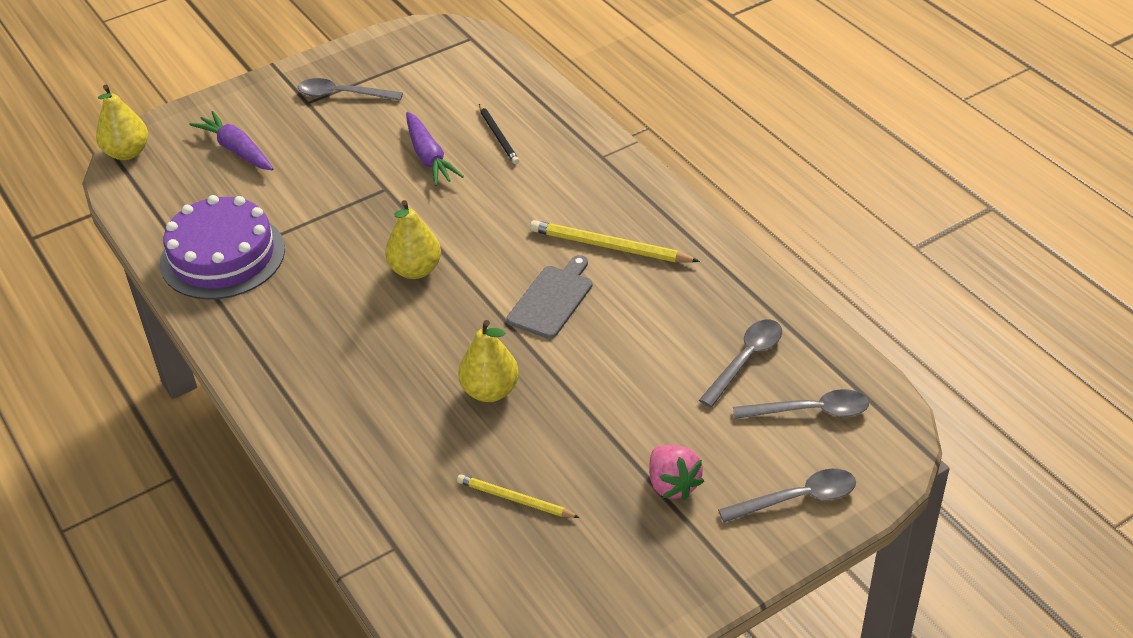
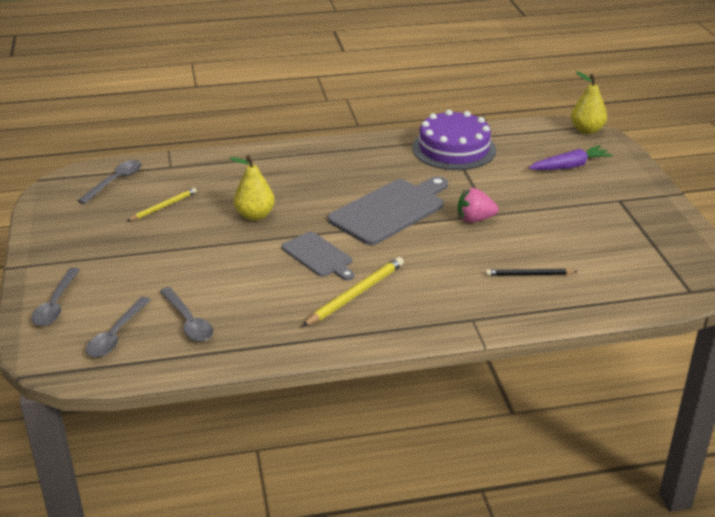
camera: 110 degrees right, 10 degrees down
grey spoon [298,78,403,101] -> grey spoon moved to [77,160,141,204]
yellow pear [385,200,441,279] -> grey cutting board [328,176,448,245]
purple carrot [406,112,464,186] -> none
pink strawberry [649,445,704,500] -> pink strawberry moved to [458,188,499,223]

